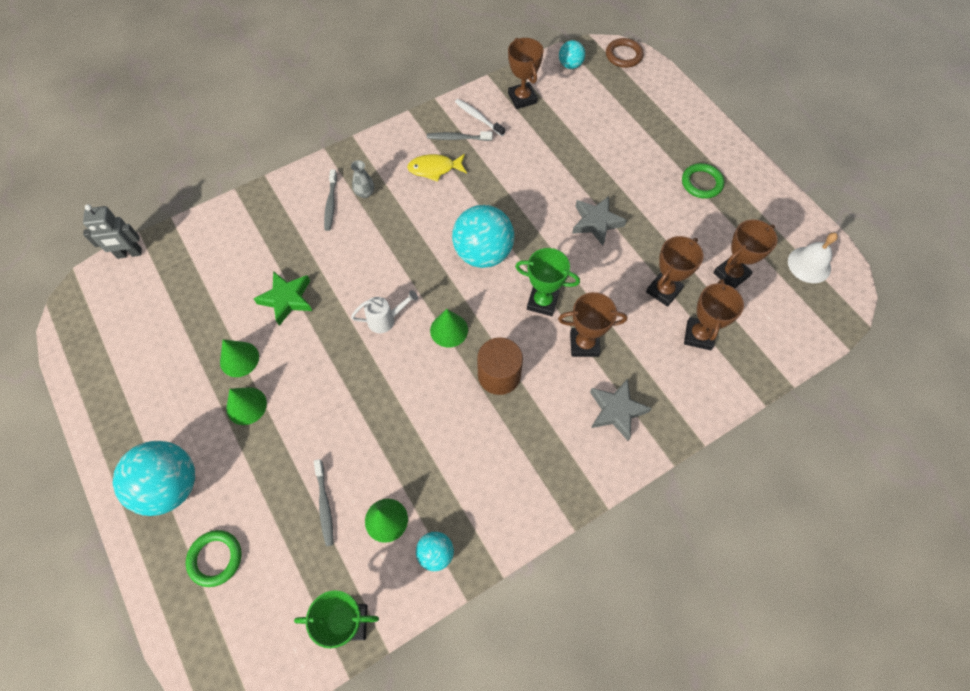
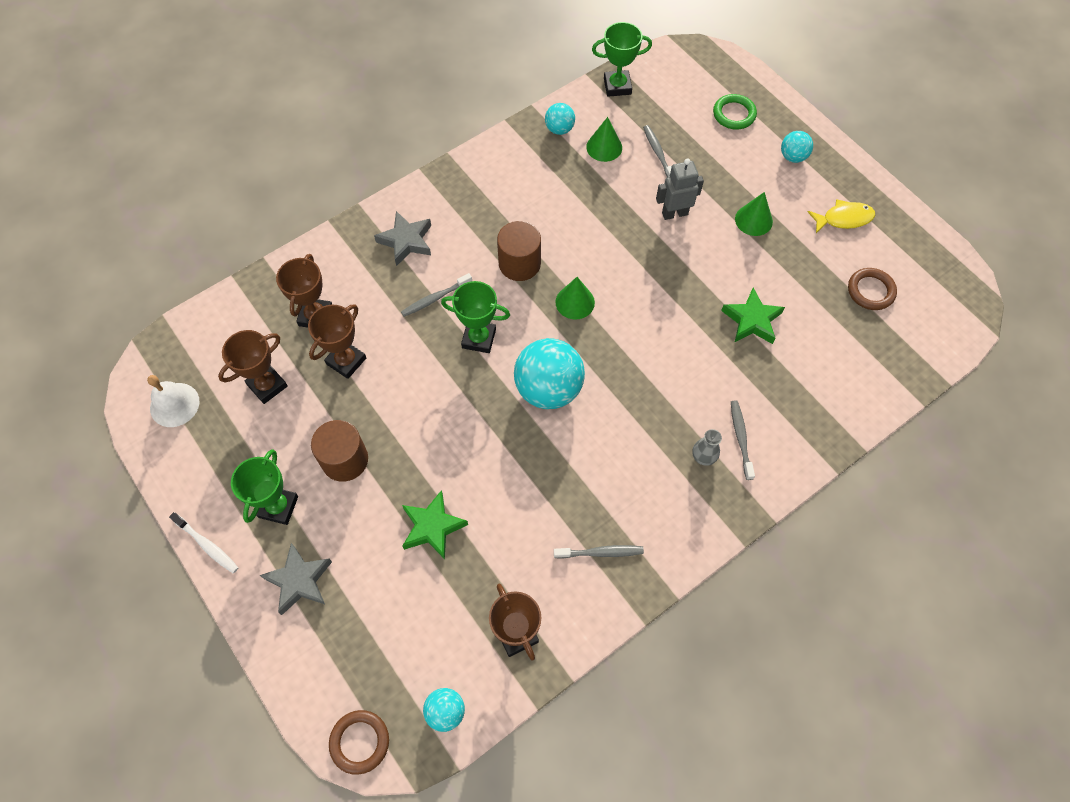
camera: 175 degrees right, 0 degrees up
grey robot [83,204,142,259] -> grey robot moved to [656,158,704,220]
turquoise ball [113,441,195,516] -> turquoise ball [781,131,813,163], size x0.51
green cone [220,339,259,377] -> none
white watering can [351,290,418,333] -> none
yellow fish [407,154,467,182] -> yellow fish moved to [808,199,875,233]
white toothbrush [455,99,505,136] -> white toothbrush moved to [169,512,239,573]
brown trophy [558,292,627,357] -> grey toothbrush [401,273,472,317]
grey star [572,196,627,246] -> grey star moved to [260,543,332,615]
green ring [682,163,724,199] -> green trophy [231,449,298,525]
none -> brown cylinder [311,420,368,482]
none -> green star [402,490,468,559]
none -> brown ring [848,268,897,310]

